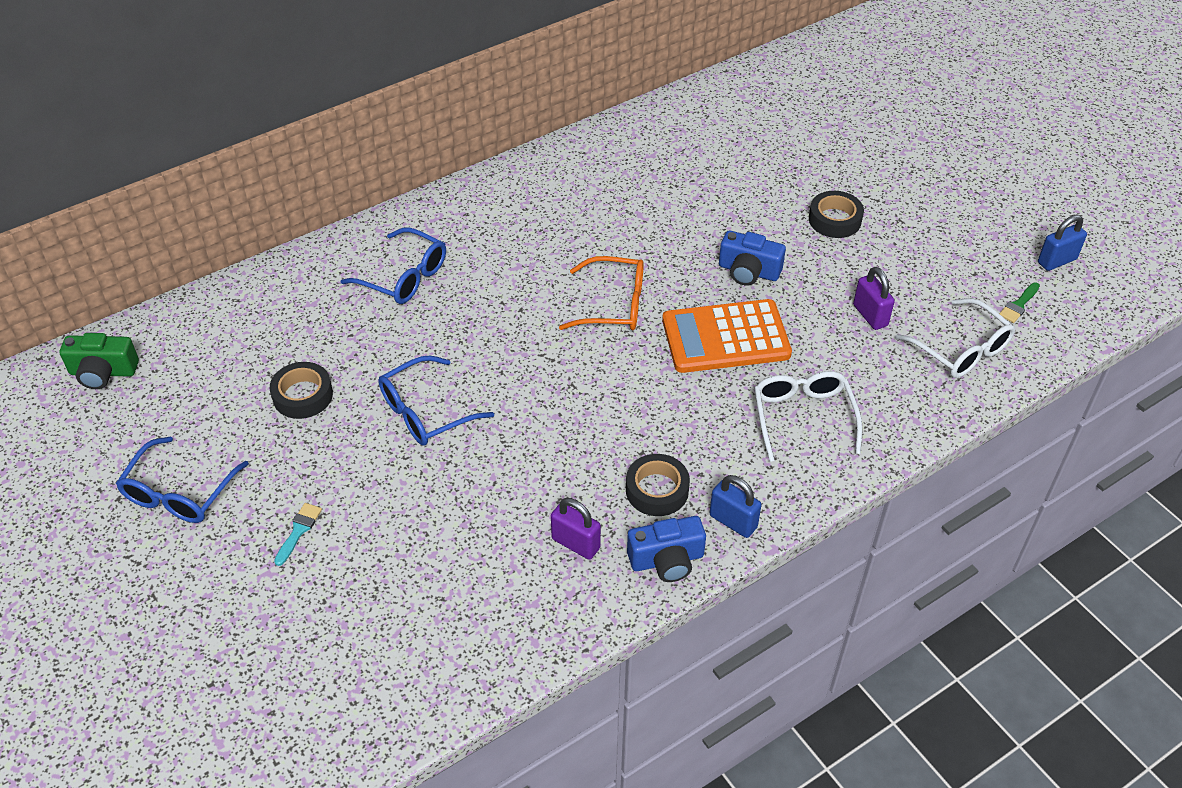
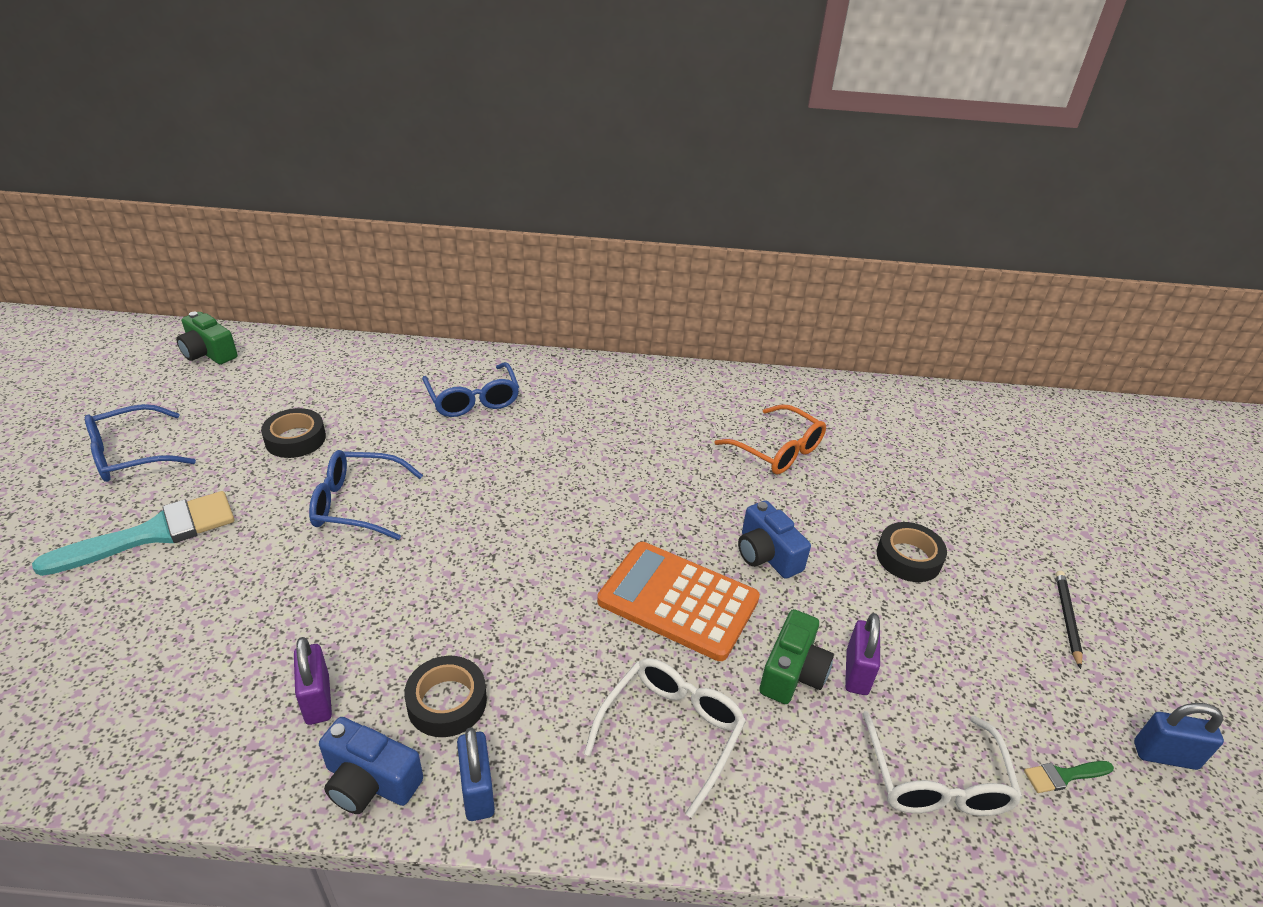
camera: 35 degrees right, 10 degrees down
turquoise brush [274,503,322,566] -> turquoise brush [32,491,234,576], size x2.30
orange glasses [559,256,644,330] -> orange glasses moved to [714,404,826,474]
none -> green camera [759,609,834,704]
none -> black pencil [1056,571,1083,669]

